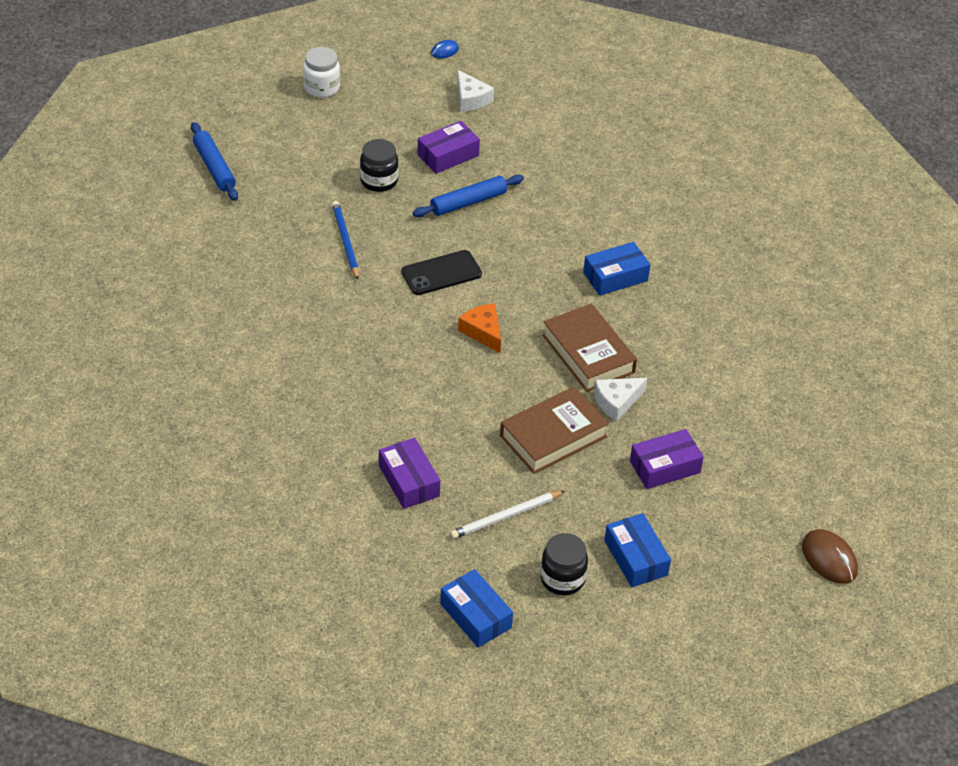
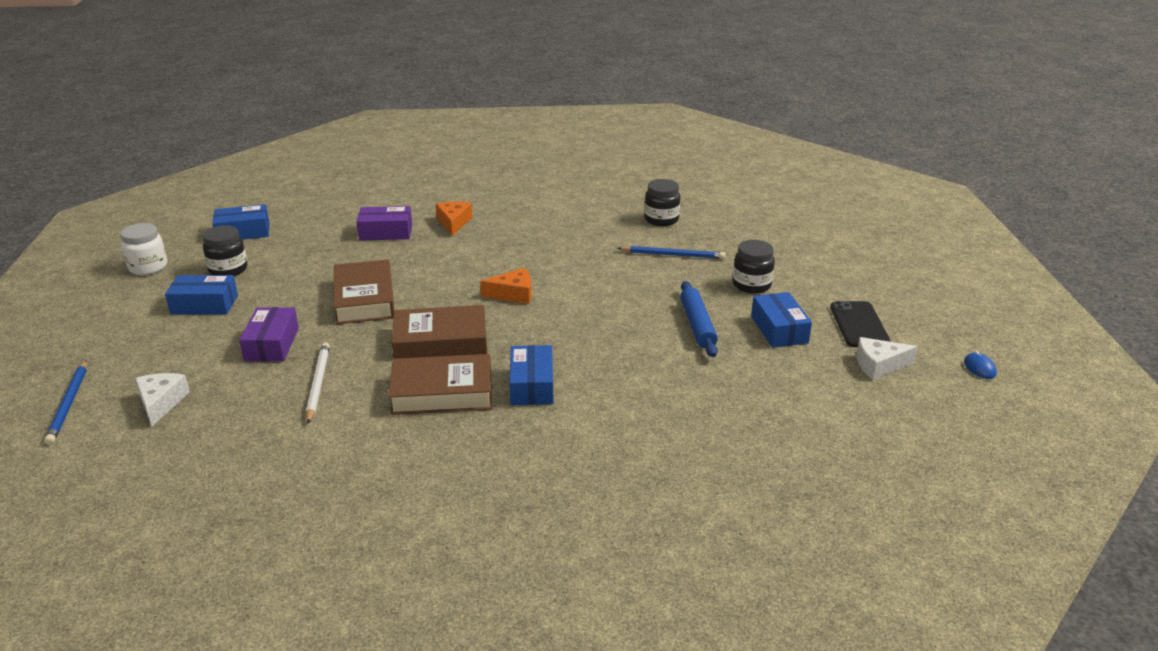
camera: 115 degrees right, 15 degrees down
blue rolling pin [191,122,238,201] -> none
white jar [303,47,340,98] -> white jar moved to [120,223,167,275]
black phone [401,250,482,295] -> black phone moved to [830,301,891,347]
purple box [417,121,480,174] -> blue box [751,292,812,348]
white pencil [450,491,565,539] -> white pencil moved to [306,342,330,424]
white cheese [594,378,648,421] -> white cheese moved to [135,373,190,426]
brown mouse [802,529,858,584] -> blue pencil [44,360,87,445]
none -> brown book [388,354,492,415]
none -> orange cheese [435,202,473,236]
none -> black jar [644,179,680,226]

